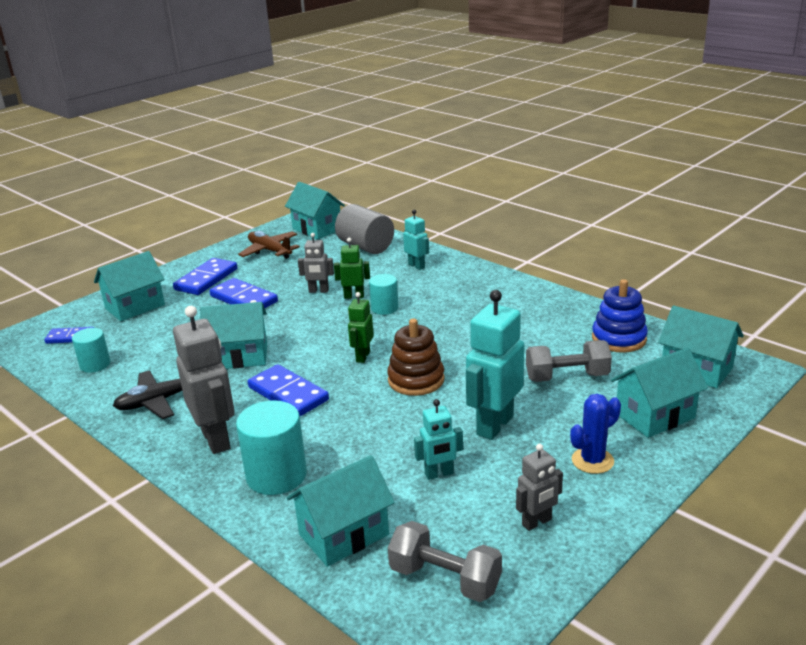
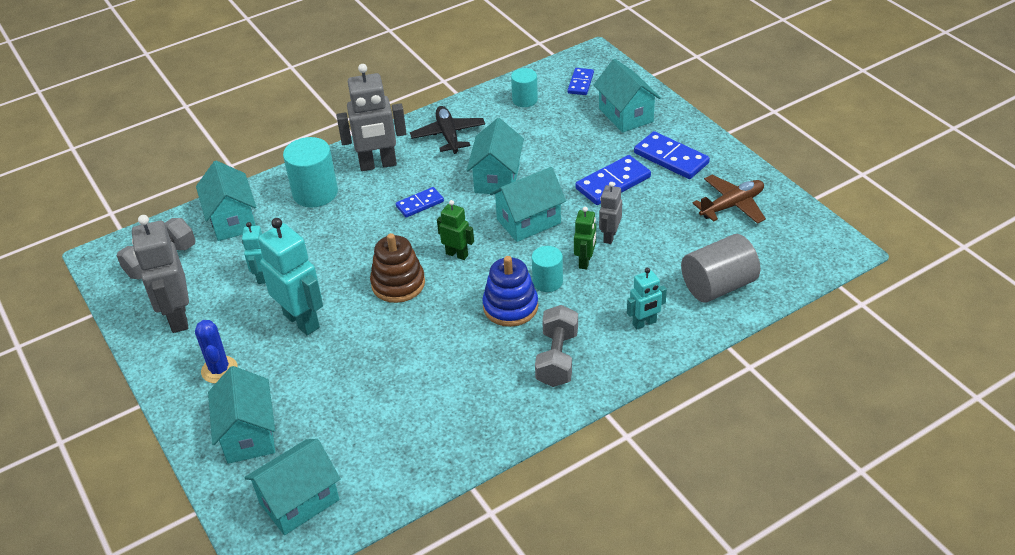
camera: 105 degrees right, 15 degrees up
blue domino [248,364,329,416] -> blue domino [396,187,444,218], size x0.62
turquoise house [285,182,345,239] -> turquoise house moved to [490,167,566,242]
grey robot [516,444,563,531] -> grey robot [132,215,189,333], size x1.82
grey dumbbell [526,340,612,382] -> grey dumbbell moved to [535,305,578,387]
blue stacking toy [592,279,648,353] -> blue stacking toy moved to [482,256,538,327]

